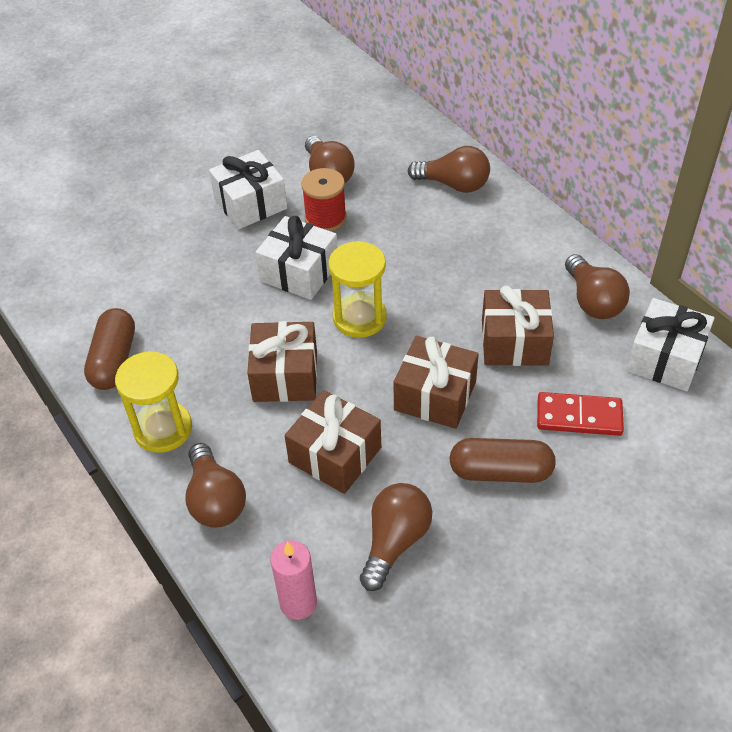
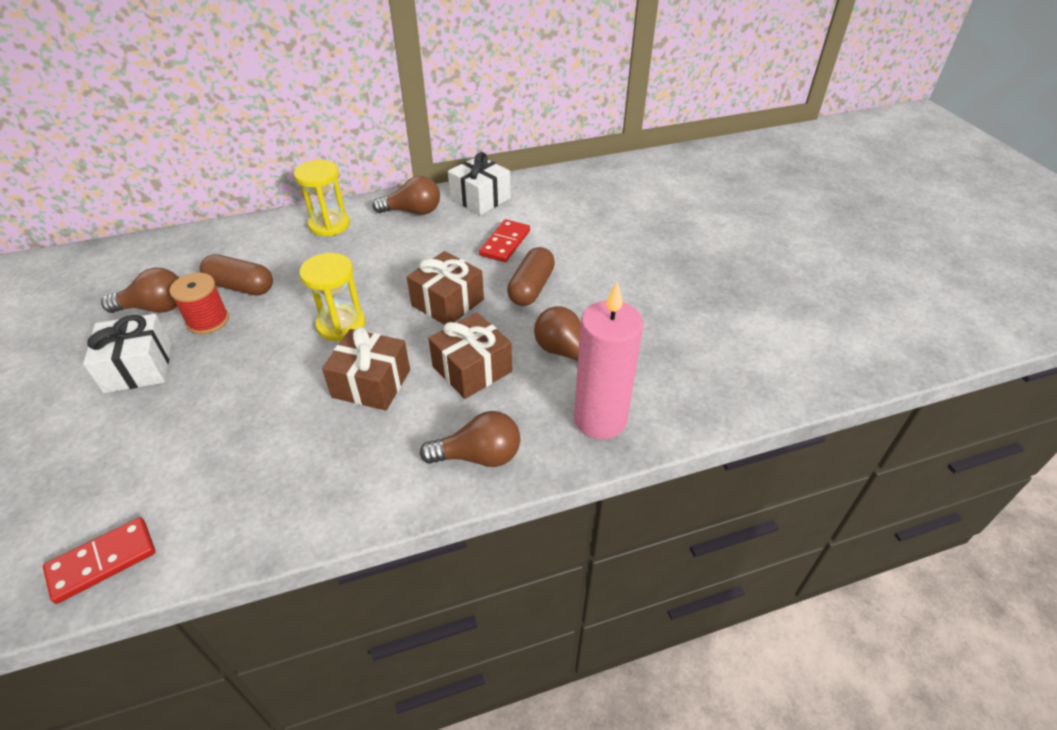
camera: 75 degrees left, 5 degrees down
brown capsule [84,308,135,390] -> brown capsule moved to [200,254,273,296]
yellow hourglass [115,351,192,453] -> yellow hourglass moved to [294,160,350,236]
white gift [256,216,337,300] -> none
pink candle [270,540,317,620] -> pink candle [574,282,643,439], size x1.71
brown light bulb [408,146,490,193] -> none
brown gift [482,286,554,366] -> none
none -> red domino [43,517,155,604]

